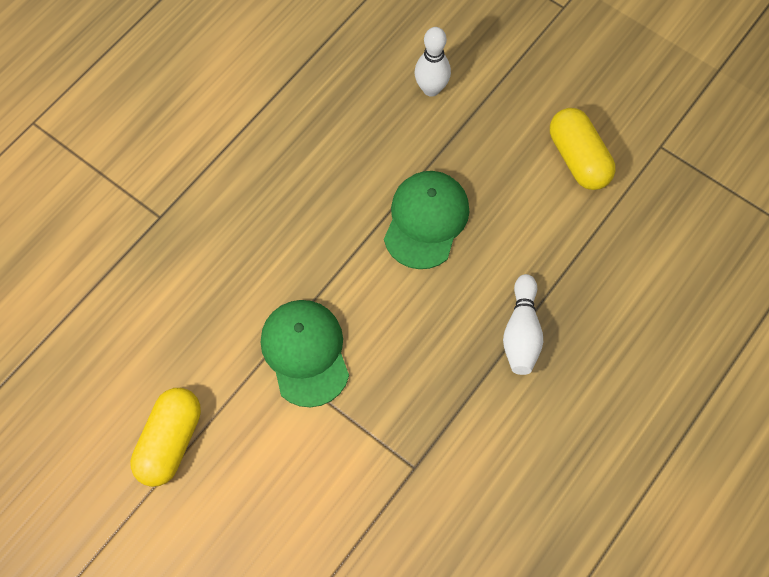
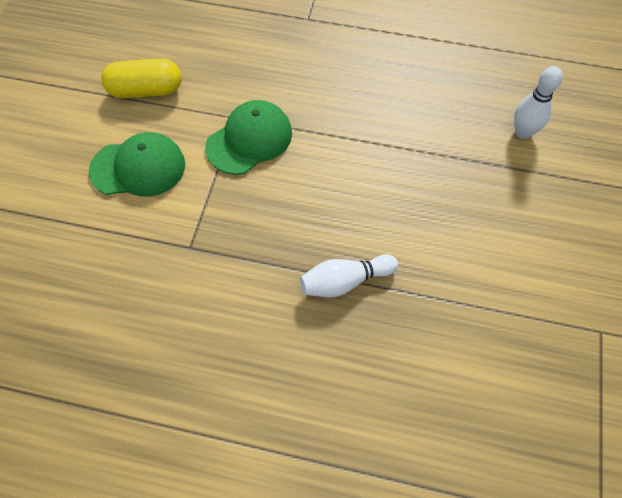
camera: 65 degrees right, 5 degrees down
green cap [384,171,469,269] -> green cap moved to [89,132,185,197]
yellow capsule [550,108,616,190] -> none

